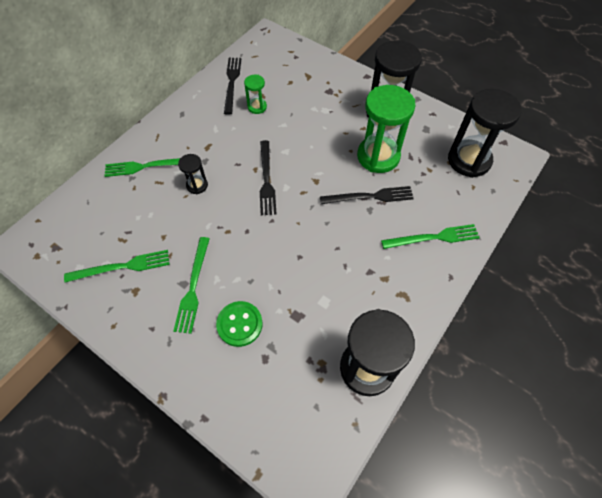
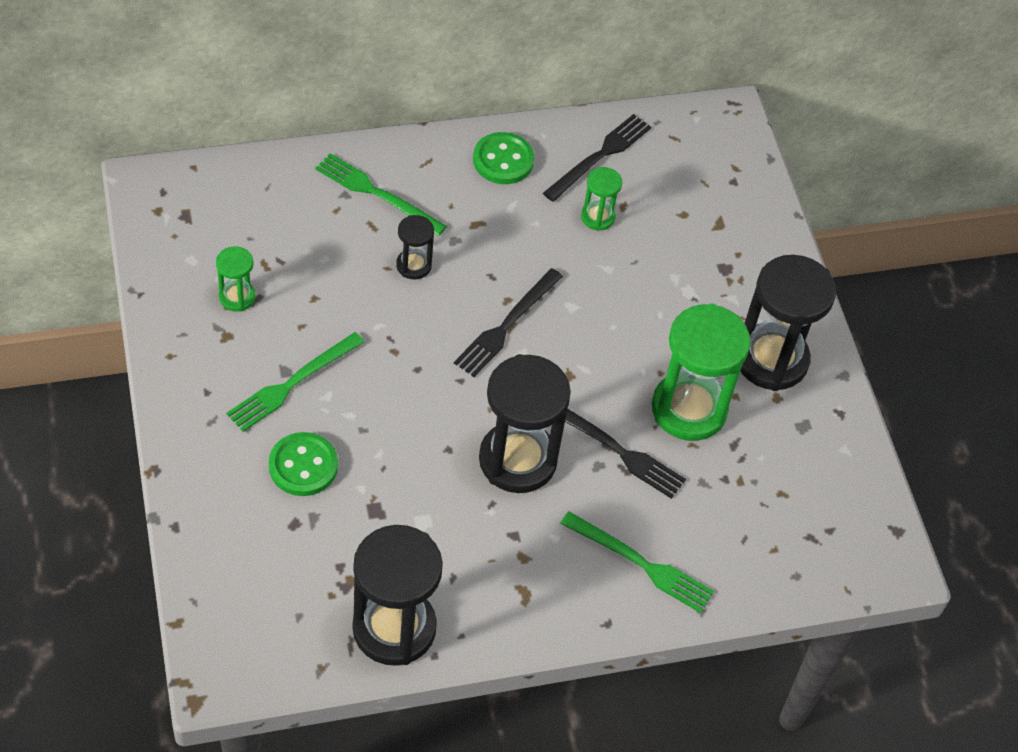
camera: 35 degrees right, 5 degrees down
green fork [64,250,170,282] -> green hourglass [216,246,256,312]
black hourglass [448,89,521,178] -> black hourglass moved to [479,354,571,493]
none -> green button [473,132,534,184]

